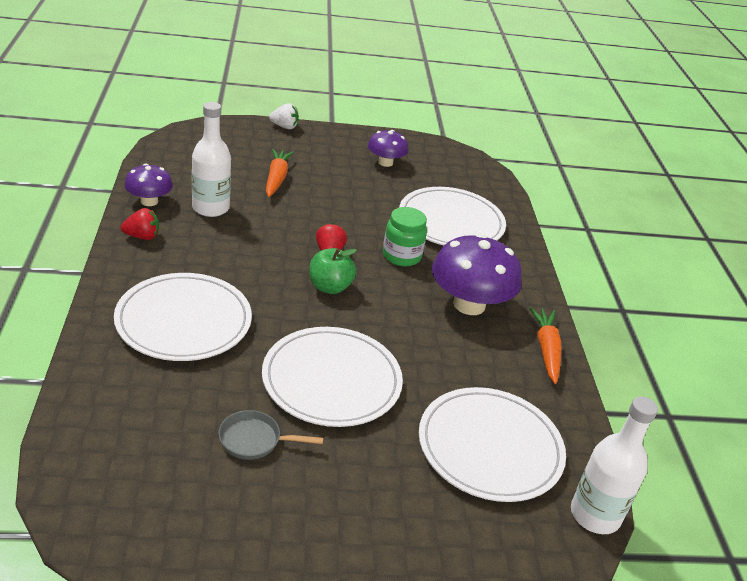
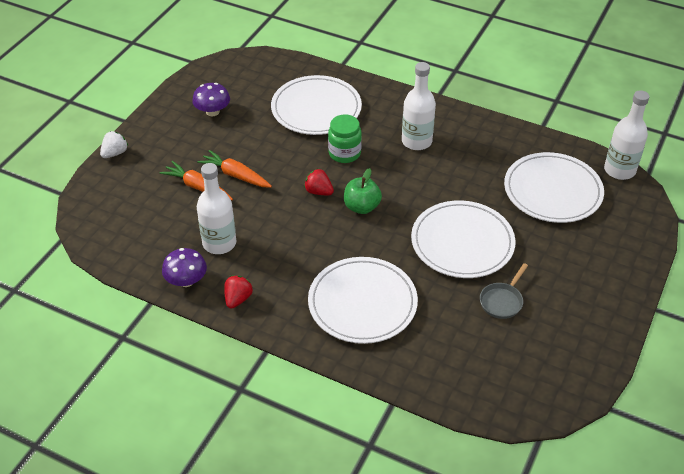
camera: 55 degrees left, 10 degrees up
purple mushroom [432,234,522,315] -> white bottle [402,62,436,150]
orange carrot [529,307,562,384] -> orange carrot moved to [197,150,272,188]

